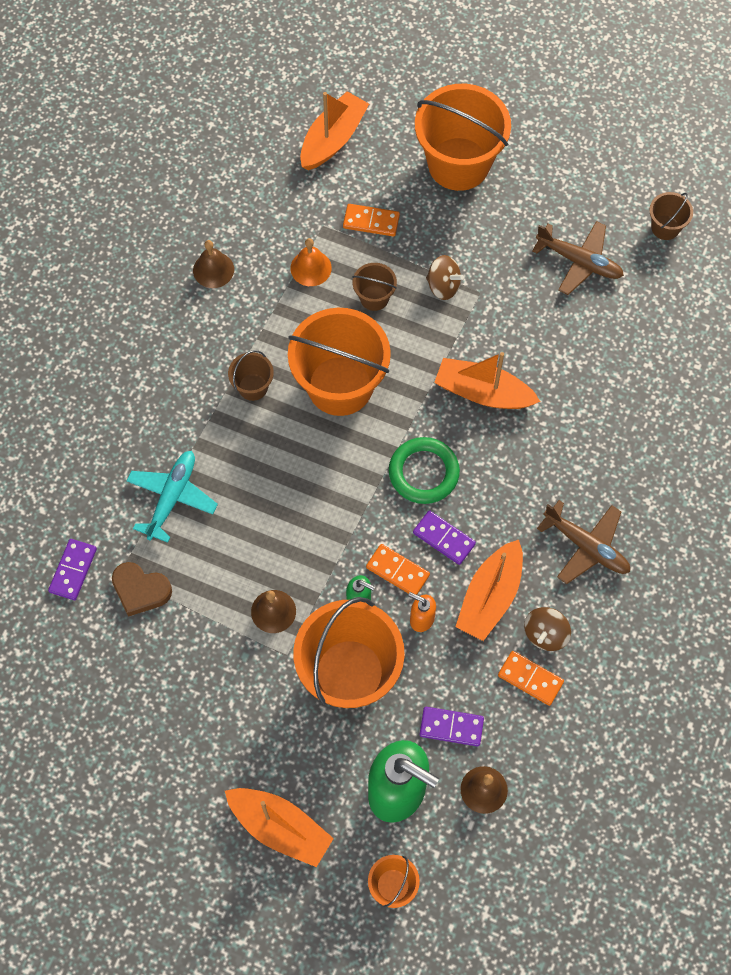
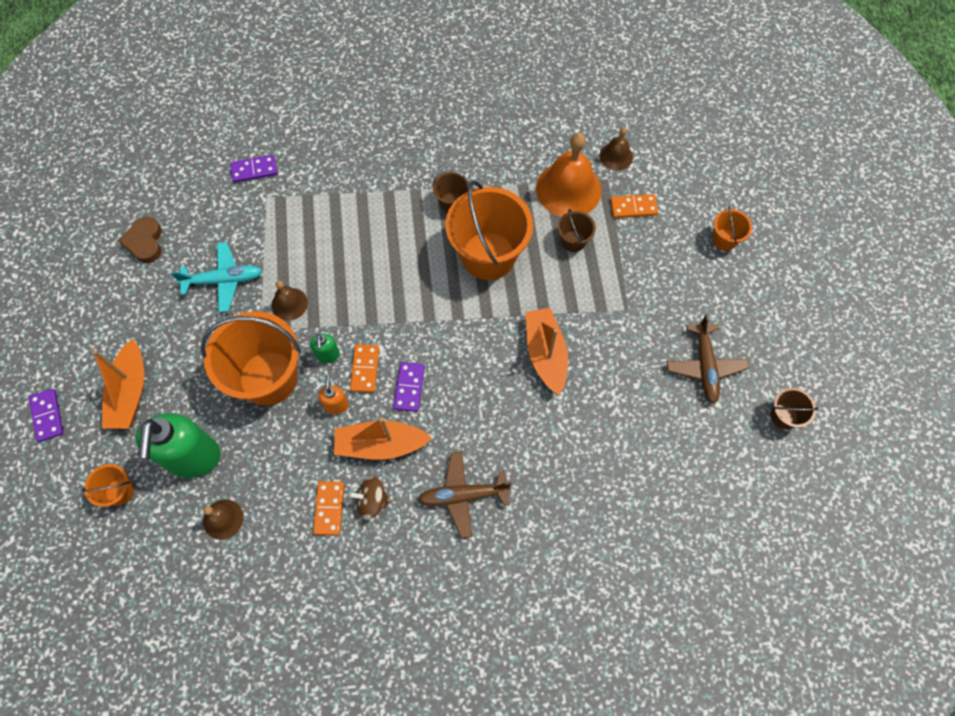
camera: 60 degrees right, 0 degrees up
brown heart [112,562,172,617] -> brown heart moved to [118,217,162,263]
turquoise plane [126,451,218,543] -> turquoise plane moved to [171,242,262,312]
brown bell [193,240,234,288] -> brown bell moved to [600,127,633,171]
orange bell [290,238,332,286] -> orange bell [536,133,602,217], size x1.92
orange boat [300,91,369,170] -> none
orange domino [343,204,400,237] -> orange domino turned 75 degrees counterclockwise [610,194,659,218]
green ring [389,437,460,504] -> none
orange bucket [415,84,511,191] -> orange bucket [713,206,752,250], size x0.45
purple domino [420,707,484,747] -> purple domino moved to [29,389,64,442]
brown spinning top [426,255,464,300] -> none
brown plane [537,500,630,584] -> brown plane turned 75 degrees clockwise [418,451,511,538]

